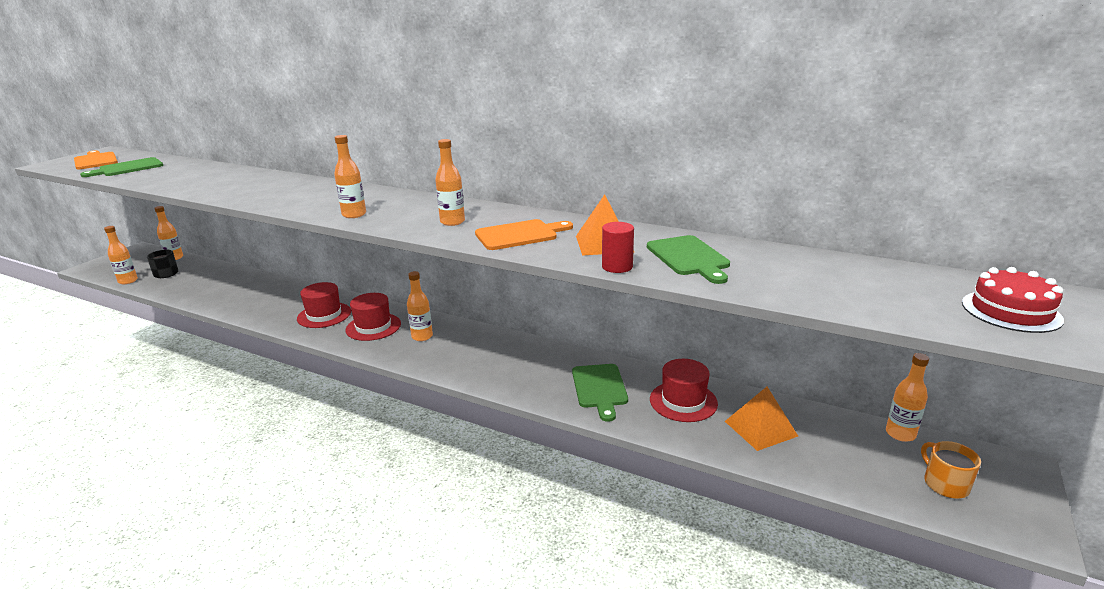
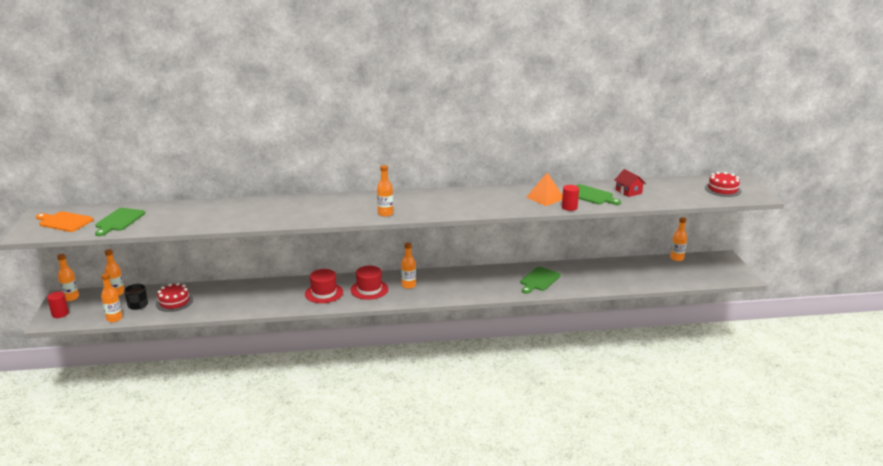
camera: 35 degrees left, 0 degrees up
orange bottle [435,139,465,226] -> orange bottle moved to [57,254,79,301]
orange cutting board [475,219,573,250] -> none
green cutting board [572,364,628,422] -> green cutting board turned 75 degrees clockwise [520,267,561,294]
red hat [650,359,718,422] -> none
orange pyramid [725,387,798,451] -> none
orange mug [921,441,981,498] -> none
none -> red cylinder [47,291,69,318]
none -> red cake [156,283,193,312]
none -> red house [614,169,646,197]

